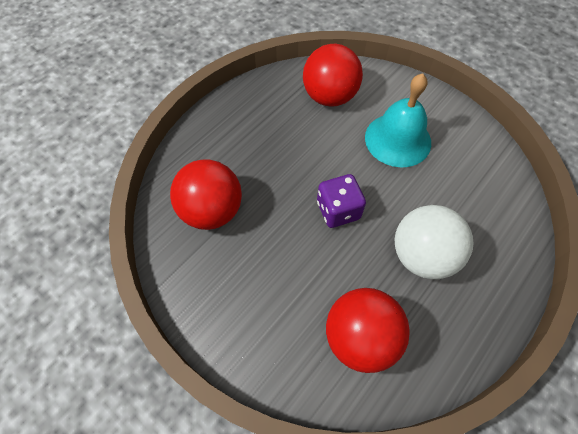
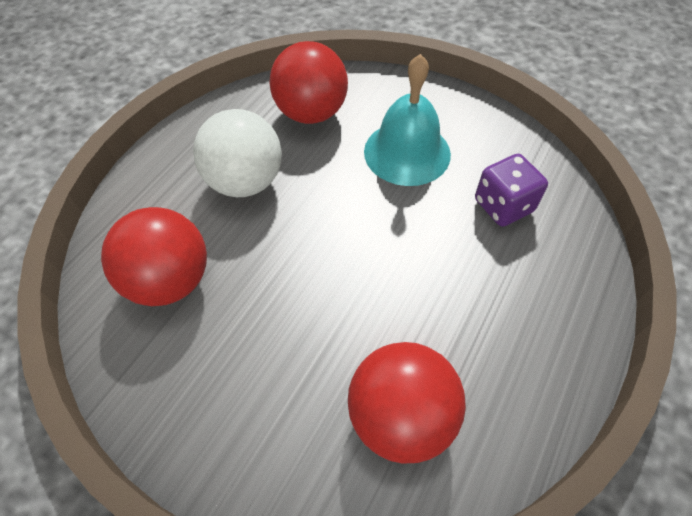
camera: 10 degrees left, 5 degrees down
purple dice [317,174,366,228] -> purple dice moved to [475,154,548,227]
white ball [395,205,473,279] -> white ball moved to [193,109,282,197]

